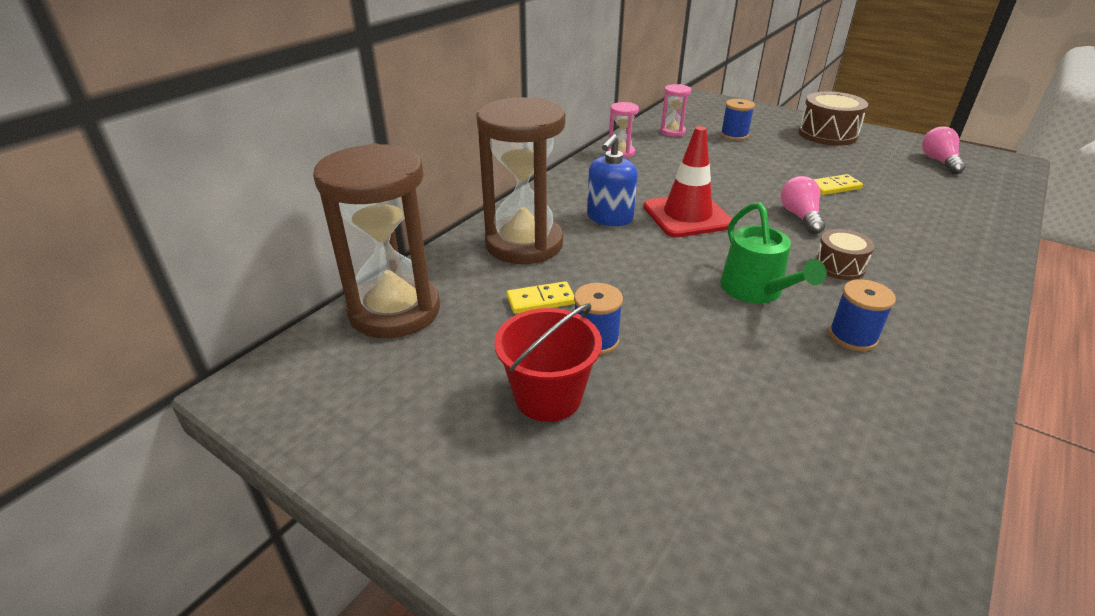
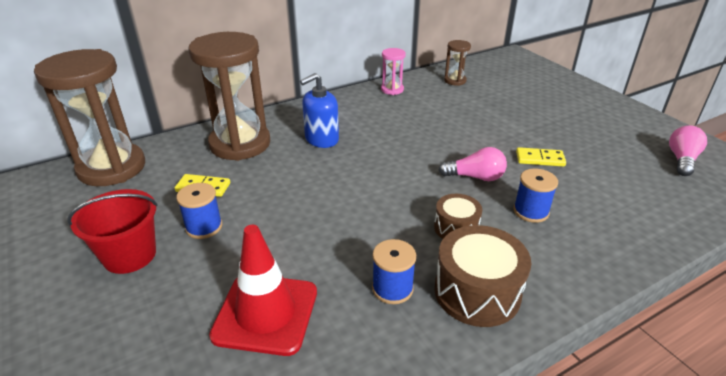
camera: 25 degrees right, 0 degrees up
red traffic cone [643,126,732,237] -> red traffic cone moved to [209,225,317,356]
pink hourglass [660,84,691,137] -> brown hourglass [444,40,471,86]
green watering can [720,202,826,303] -> none
blue spool [721,99,755,140] -> blue spool moved to [513,168,558,223]
pink light bulb [781,176,825,234] -> pink light bulb turned 75 degrees clockwise [439,147,507,181]
brown drum [798,91,868,146] -> brown drum moved to [434,225,531,327]

